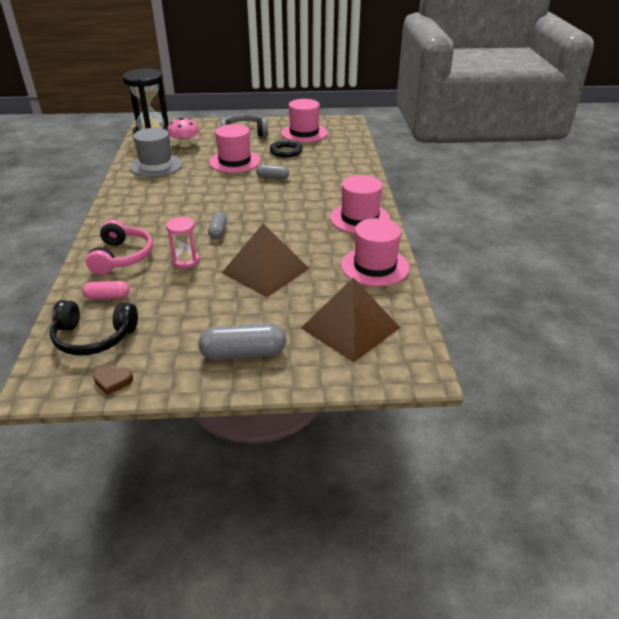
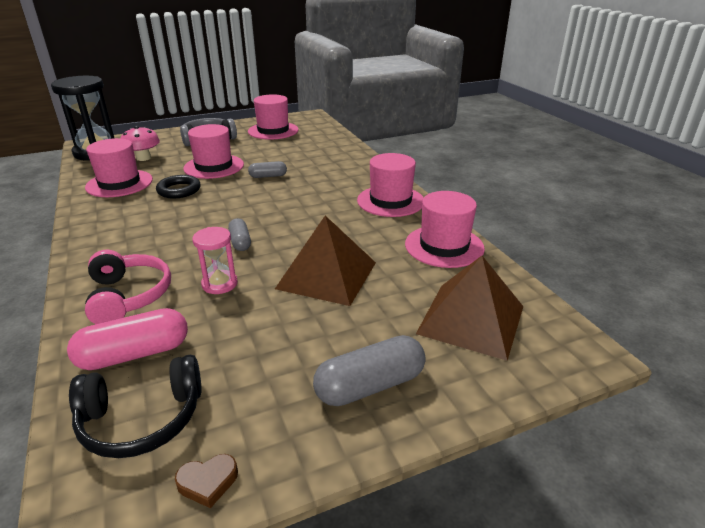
camera: 20 degrees left, 5 degrees down
pink capsule [82,281,130,299] -> pink capsule [67,308,188,370], size x1.69
grey hat [130,128,183,177] -> pink hat [85,138,153,197]
black ring [270,140,302,158] -> black ring moved to [156,175,201,198]

